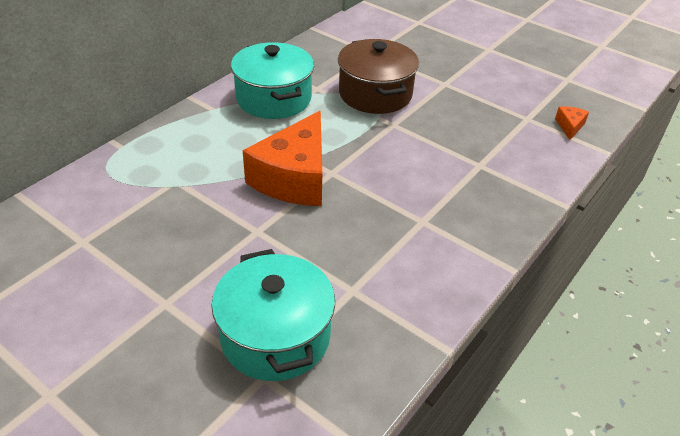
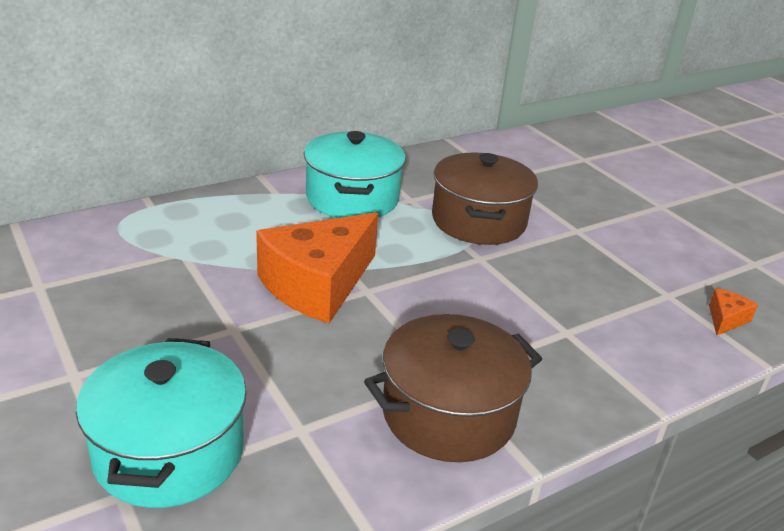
camera: 20 degrees right, 10 degrees down
none -> brown pot [364,314,542,462]

